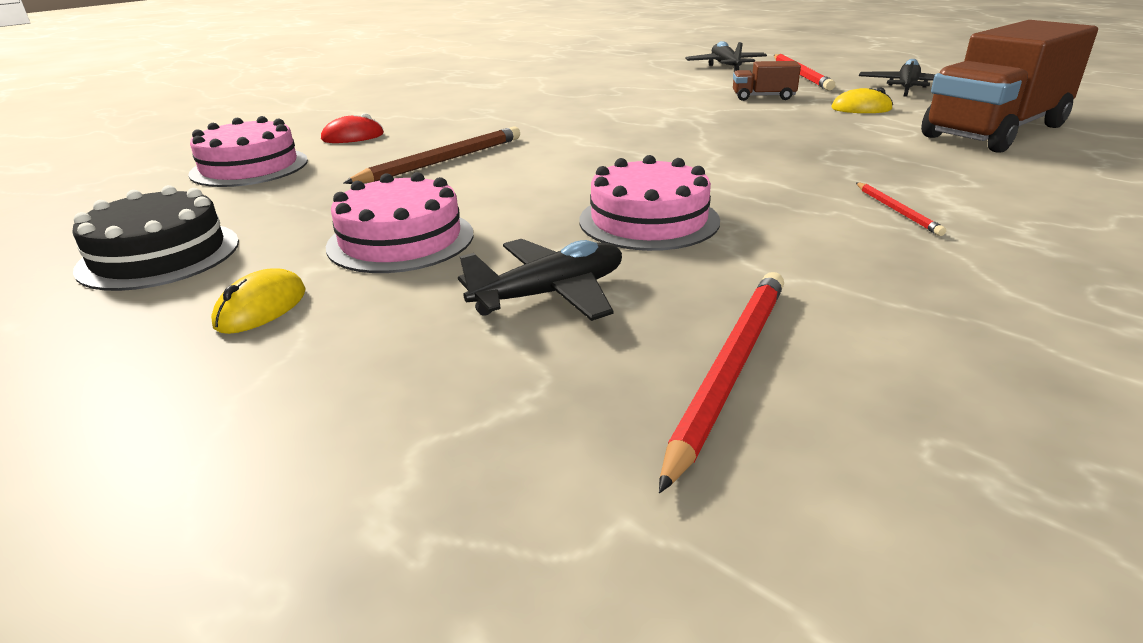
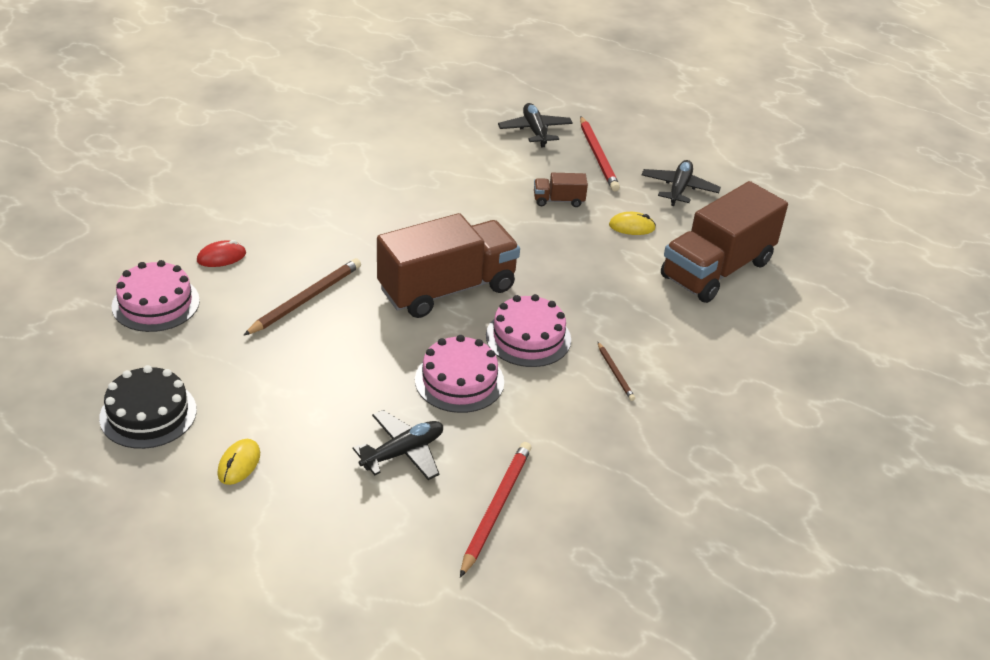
camera: 10 degrees left, 10 degrees up
pink cake [326,172,473,273] -> pink cake moved to [486,294,571,367]
red pencil [856,182,946,236] -> brown pencil [598,342,635,401]
none -> brown truck [377,213,520,318]

